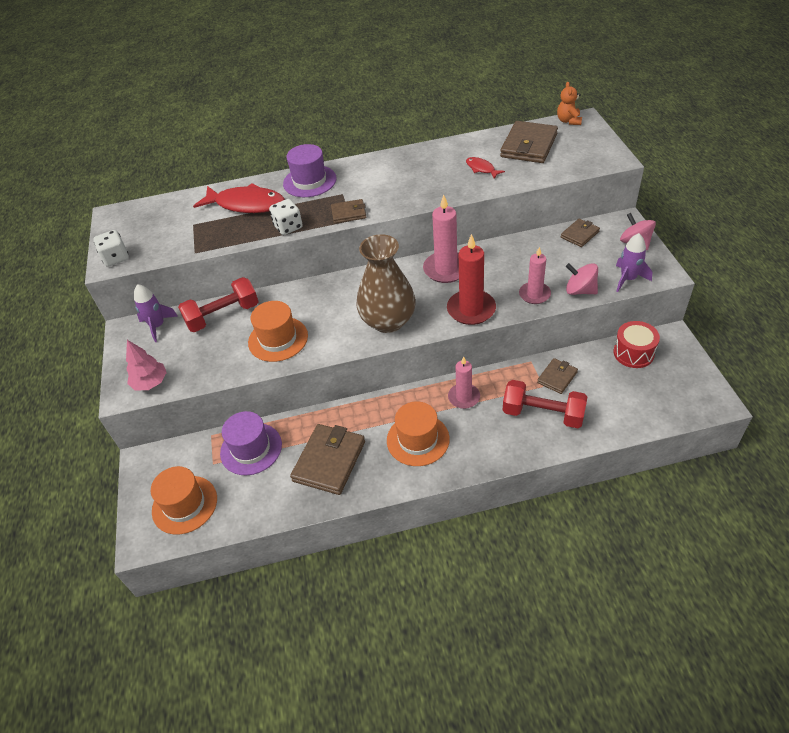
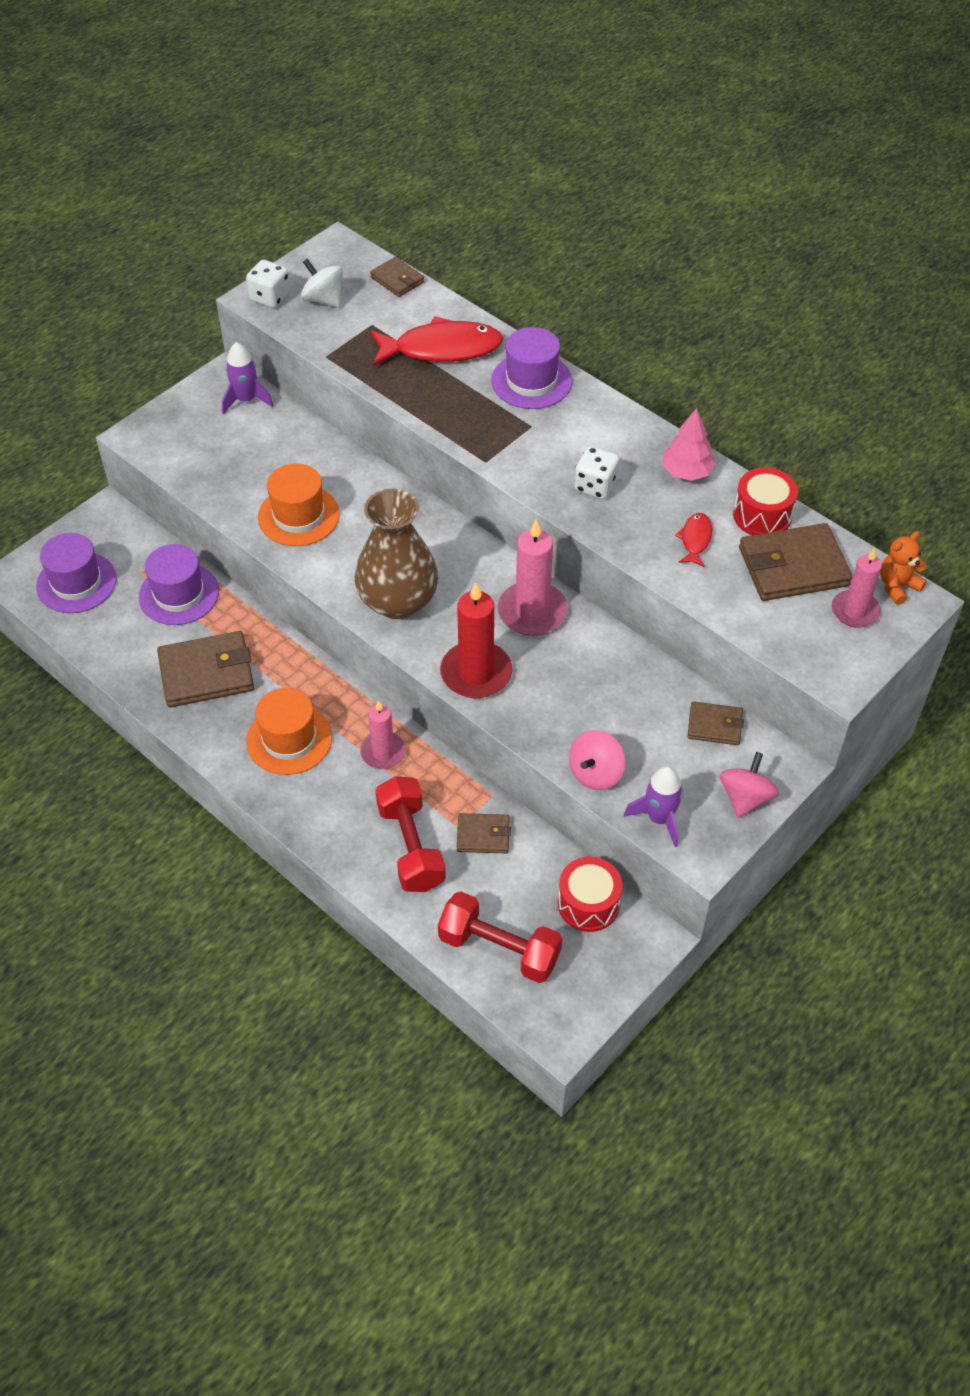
camera: 50 degrees right, 5 degrees up
pink tree [126,340,167,391] -> pink tree moved to [663,408,716,481]
orange hat [151,466,217,535] -> purple hat [36,533,117,613]
red dumbbell [178,277,258,332] -> red dumbbell moved to [438,891,562,983]
red fish [193,183,285,213] -> red fish turned 75 degrees counterclockwise [370,316,503,366]
white dice [269,199,303,235] -> white dice moved to [574,446,620,499]
brown wallet [331,199,366,223] -> brown wallet moved to [370,257,424,297]
pink candle [519,247,551,304] -> pink candle moved to [832,548,882,628]
pink spinning top [566,263,598,295] -> pink spinning top turned 135 degrees counterclockwise [569,730,625,790]
none -> white spinning top [301,259,343,308]
none -> red drum [733,467,798,535]

